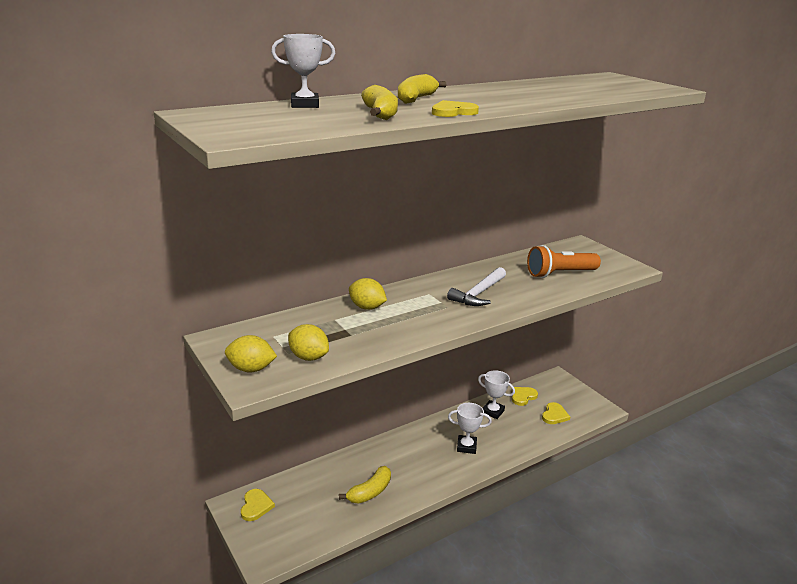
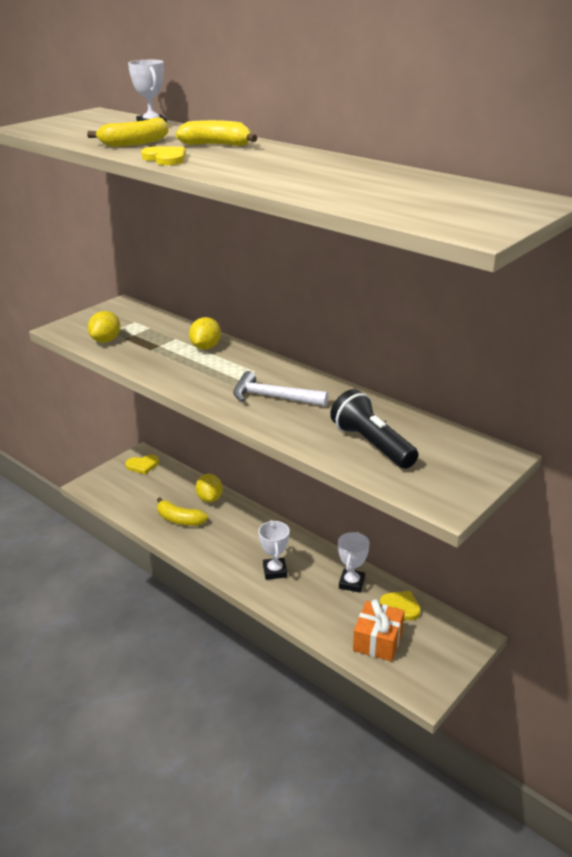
camera: 75 degrees right, 5 degrees up
yellow lemon [225,335,277,372] -> yellow lemon moved to [195,474,223,503]
orange flashlight [527,245,601,278] -> black flashlight [330,389,418,469]
yellow heart [542,402,570,424] -> orange gift [353,599,405,662]

